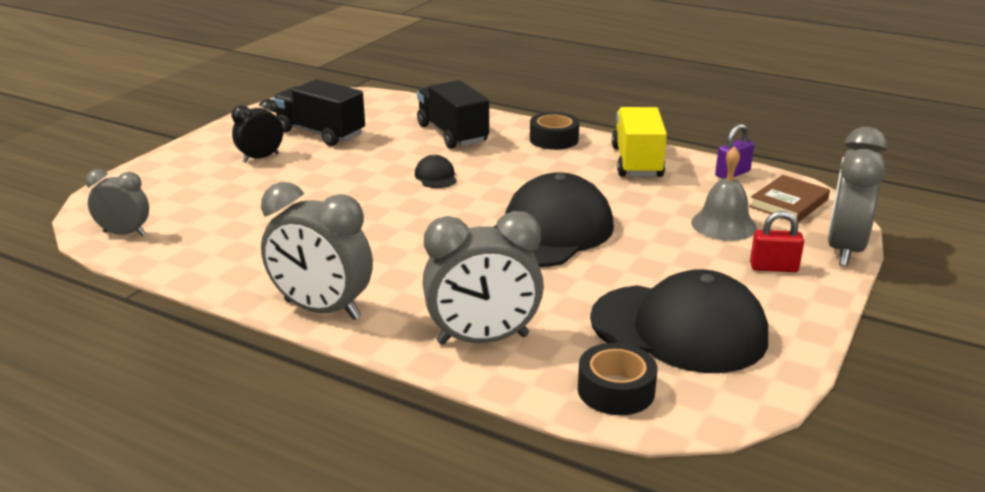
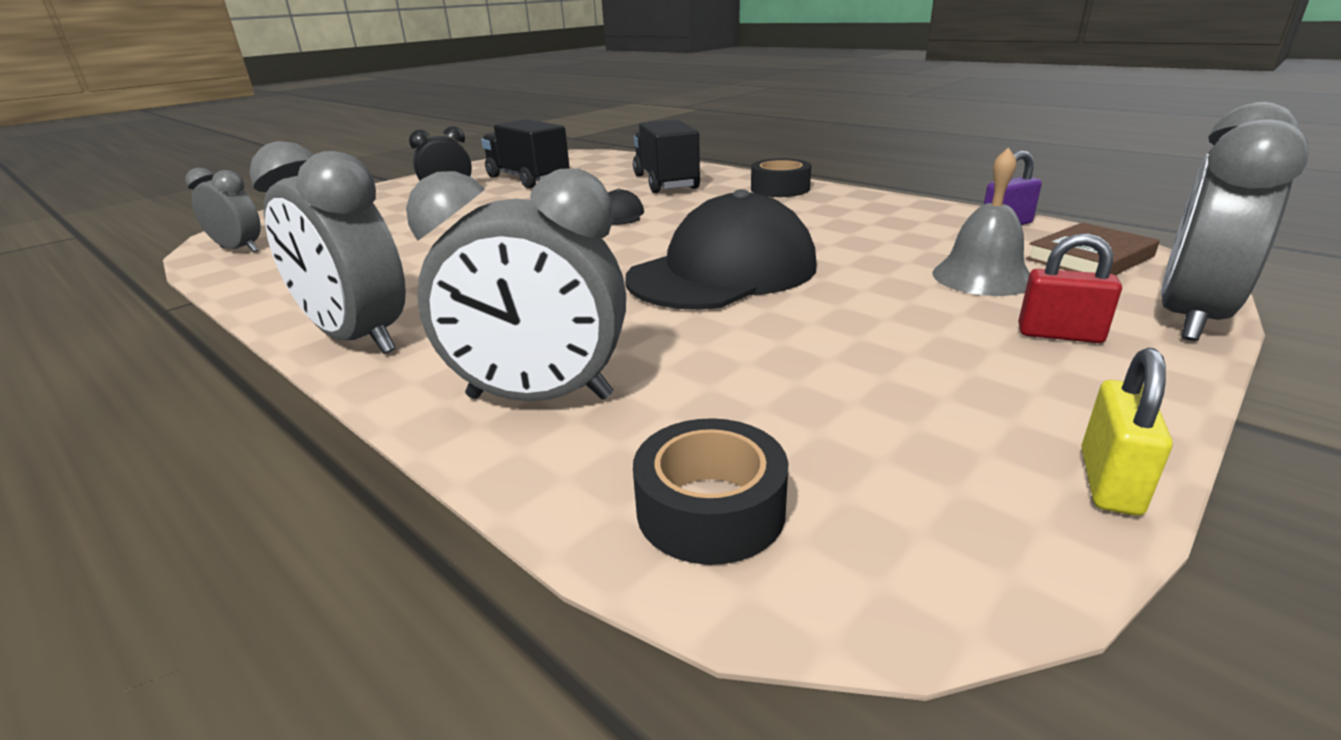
camera: 15 degrees right, 0 degrees up
black cap [590,269,768,373] -> none
yellow truck [612,107,667,177] -> none
none -> yellow padlock [1081,348,1173,516]

